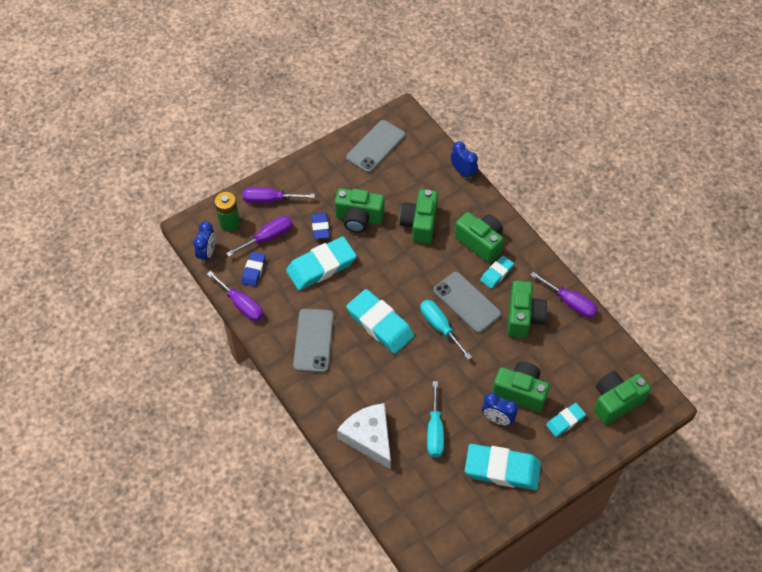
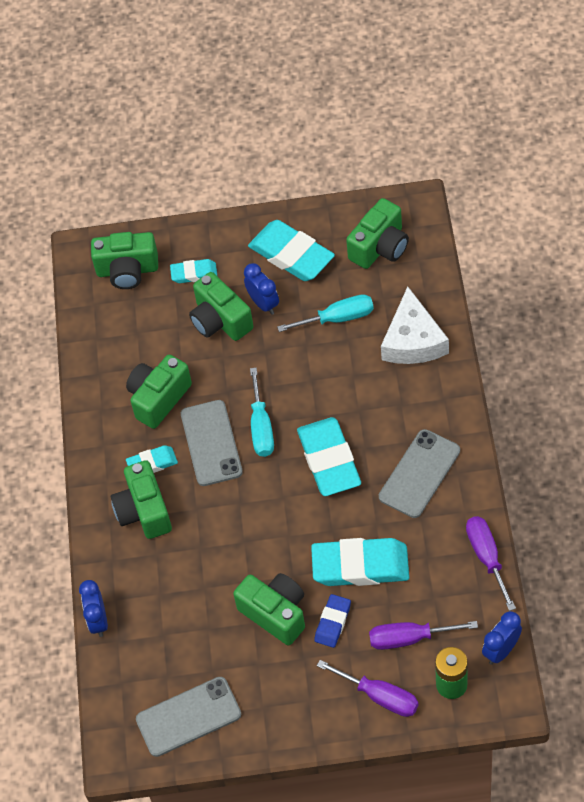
camera: 145 degrees left, 0 degrees up
blue eraser [242,252,266,287] -> none
green camera [400,189,438,244] -> green camera moved to [346,198,409,269]
turquoise screwdriver [427,381,444,458] -> turquoise screwdriver turned 45 degrees clockwise [277,294,374,332]
purple screwdriver [530,272,598,318] -> none

